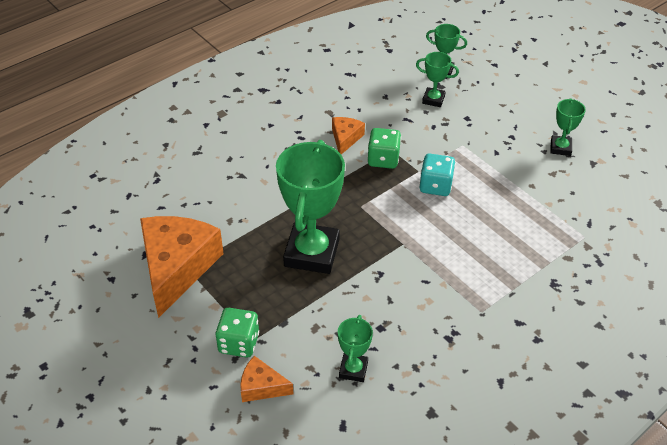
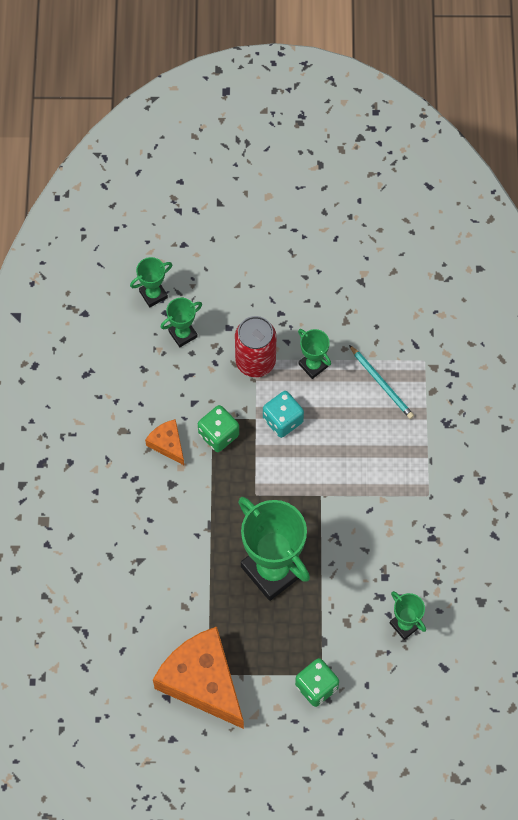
camera: 50 degrees left, 20 degrees up
orange cheese [241,356,293,402] -> none
green trophy [550,98,586,156] -> green trophy moved to [298,329,331,379]
none -> red can [235,316,276,377]
none -> turquoise pencil [349,345,414,419]

